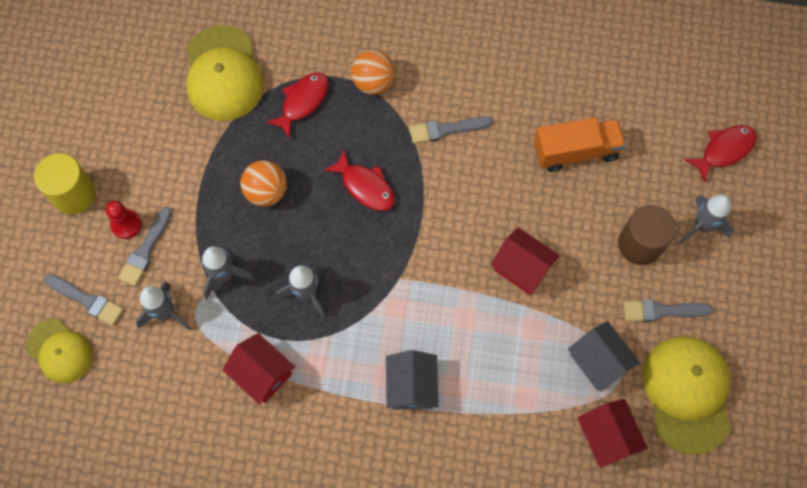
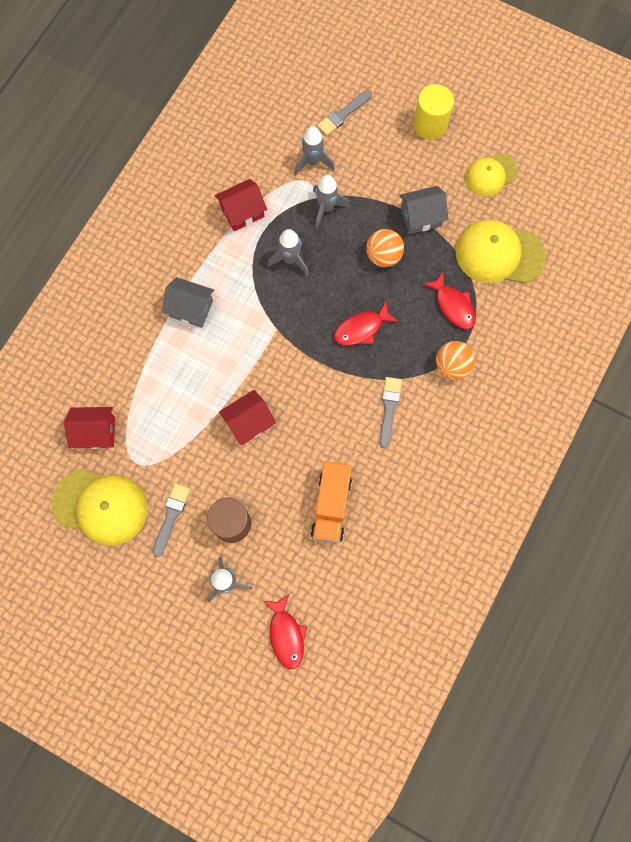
camera: 110 degrees right, 5 degrees up
yellow cap [26,319,93,384] -> yellow cap moved to [465,153,518,196]
red pawn [106,201,142,239] -> none
grey brush [118,207,172,286] -> none
grey house [568,321,640,391] -> grey house moved to [399,186,448,234]

